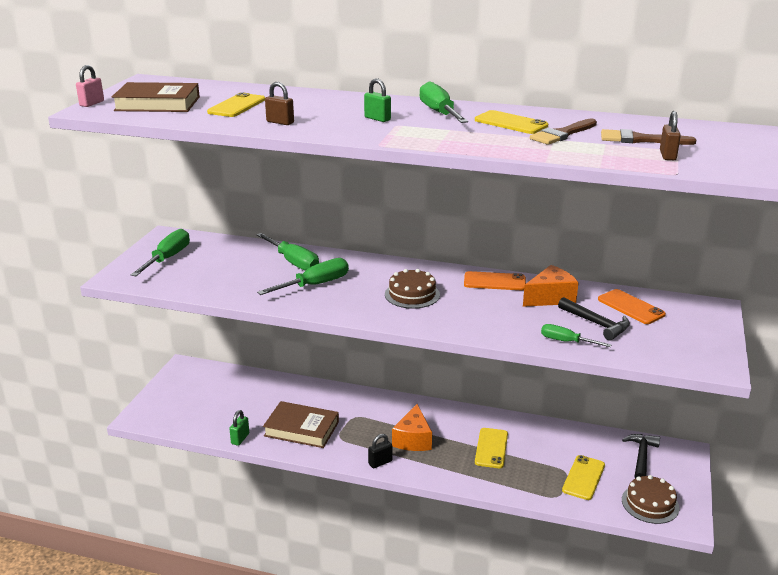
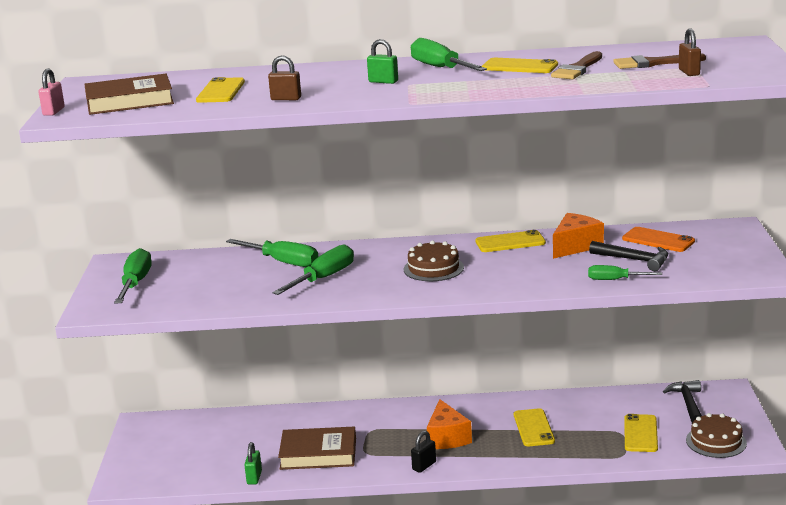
camera: 15 degrees left, 5 degrees down
orange phone [464,271,526,290] -> yellow phone [476,230,546,252]

